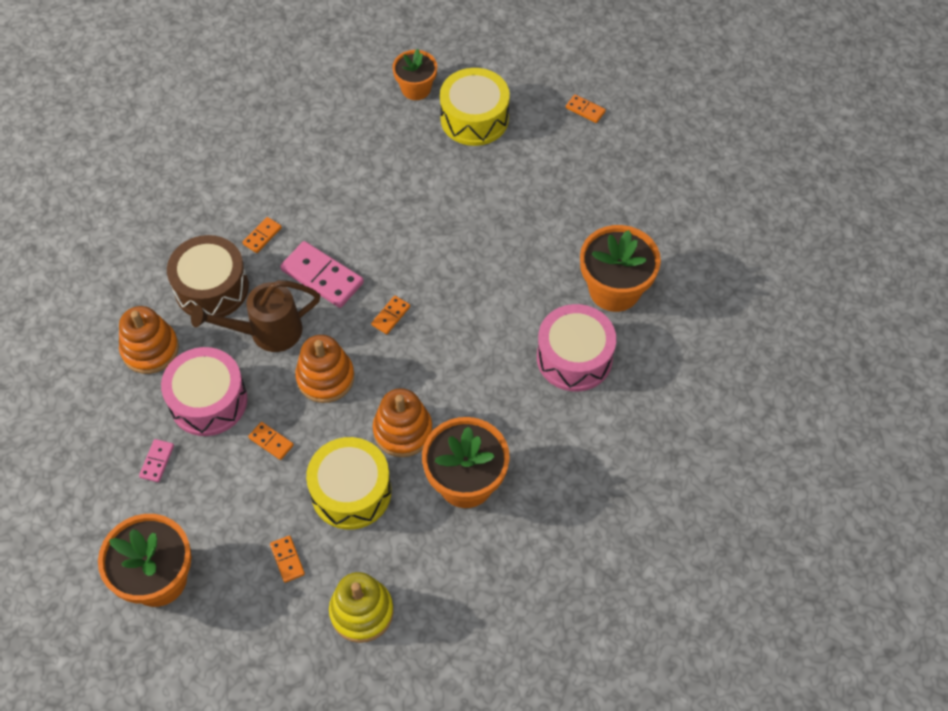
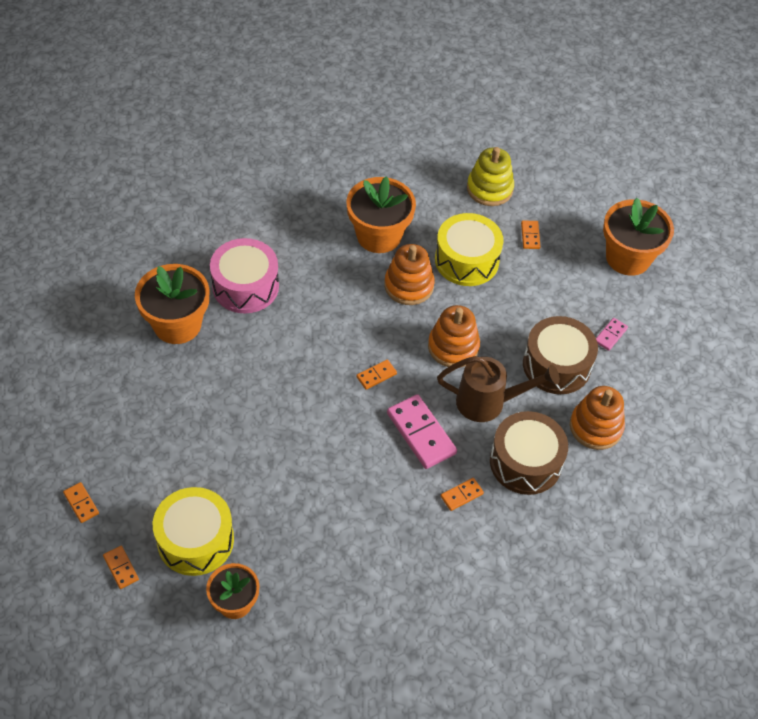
camera: 160 degrees left, 5 degrees down
pink drum [161,347,247,436] -> brown drum [523,316,598,394]
orange domino [248,422,294,460] -> orange domino moved to [103,546,139,589]

